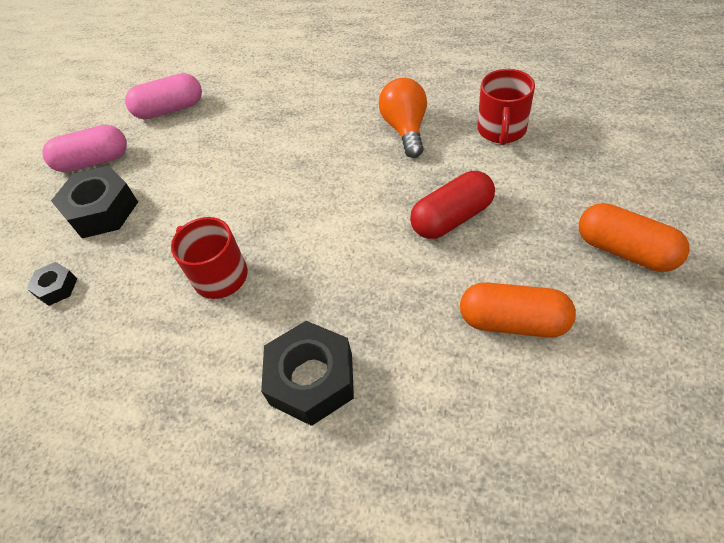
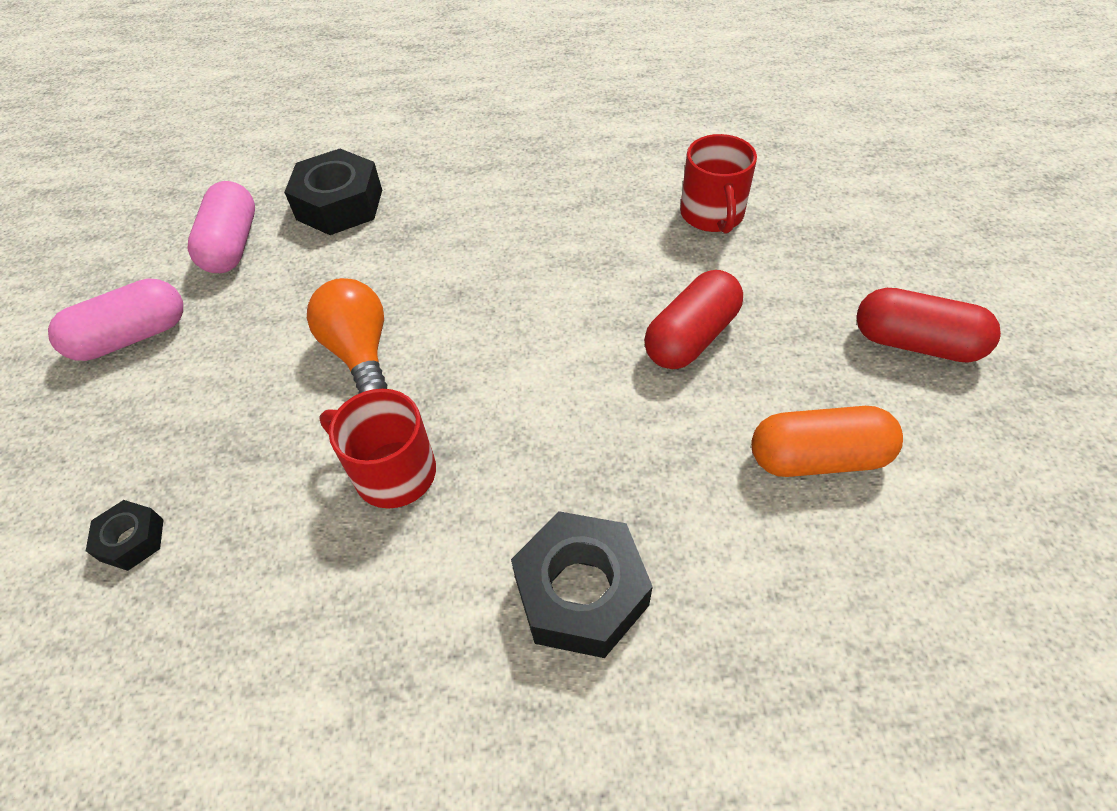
camera: 20 degrees left, 0 degrees up
black nut [51,166,138,238] -> black nut moved to [284,149,382,235]
pink capsule [125,73,202,119] -> pink capsule turned 60 degrees counterclockwise [187,181,255,273]
orange light bulb [379,78,427,158] -> orange light bulb moved to [307,278,387,394]
orange capsule [579,203,690,272] -> red capsule [856,288,1001,363]

